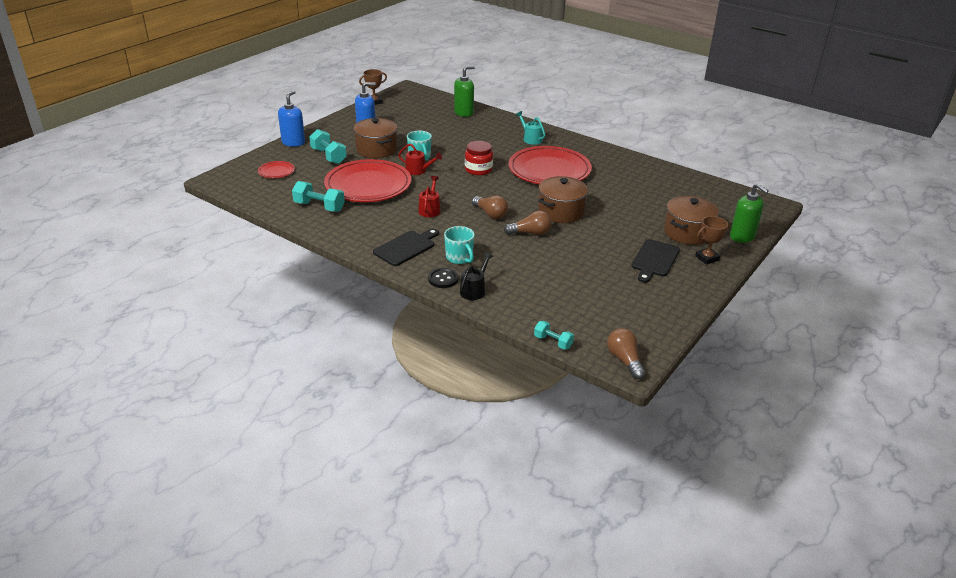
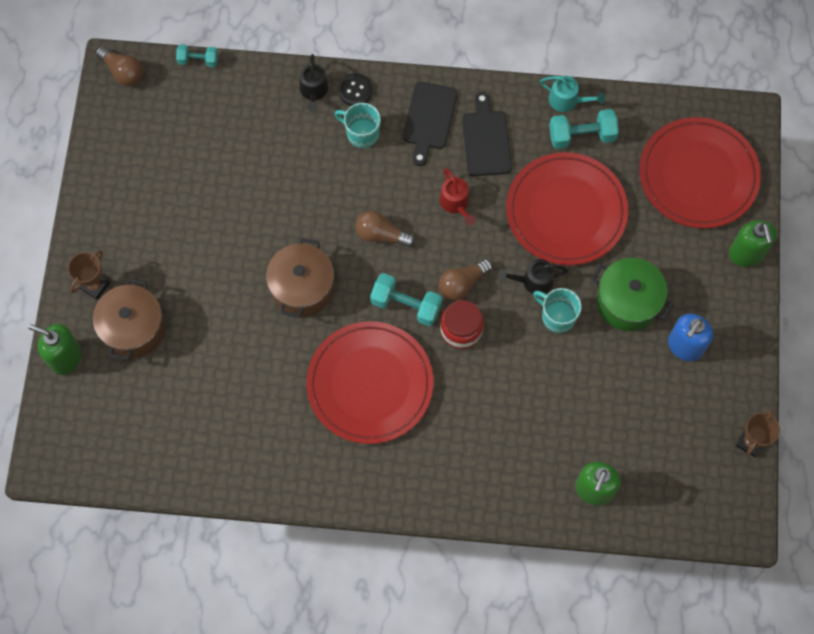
camera: 150 degrees right, 35 degrees up
red plate [258,161,295,178] -> red plate [639,117,761,228], size x2.33
blue soap dispenser [278,91,305,147] -> green soap dispenser [729,220,777,267]
turquoise dumbbell [309,129,347,164] -> turquoise dumbbell moved to [370,273,442,326]
brown pot [353,118,397,158] -> green pot [591,258,674,331]
red watering can [398,144,442,175] -> black watering can [498,259,568,294]
brown light bulb [504,211,552,235] -> brown light bulb moved to [439,259,493,301]
turquoise watering can [516,111,545,145] -> turquoise watering can moved to [540,76,605,112]
black cutting board [631,239,680,283] -> black cutting board moved to [462,92,512,176]

